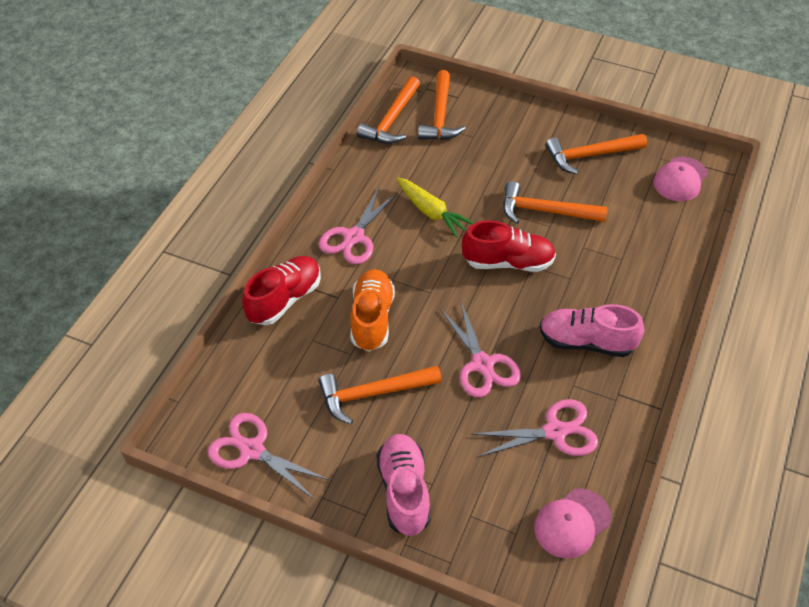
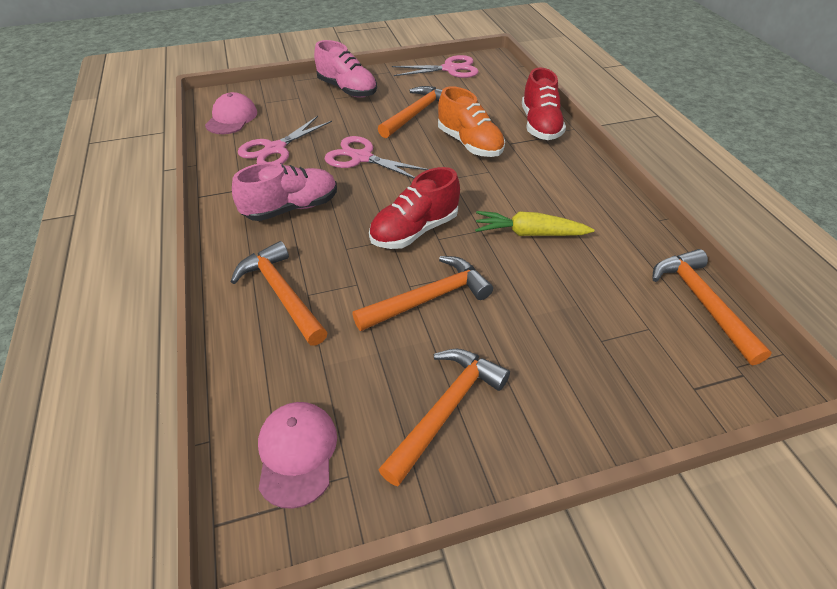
camera: 140 degrees right, 5 degrees down
pink scissors [319,186,398,264] -> none
orange hammer [418,70,466,140] -> orange hammer moved to [231,241,328,346]

